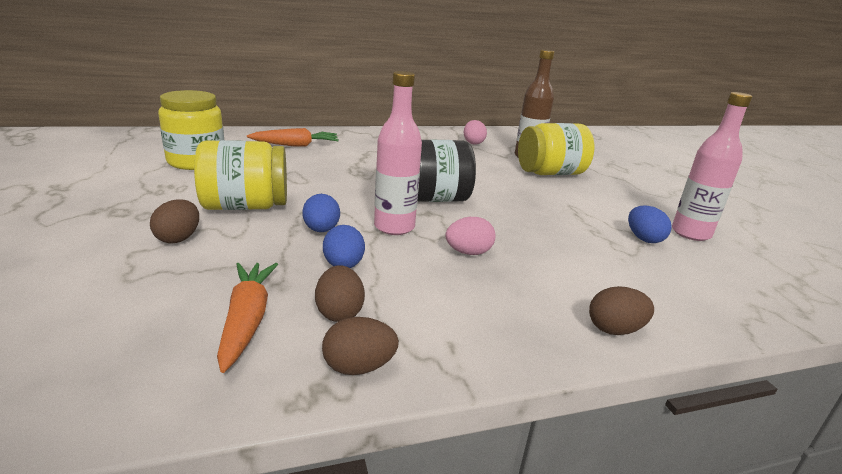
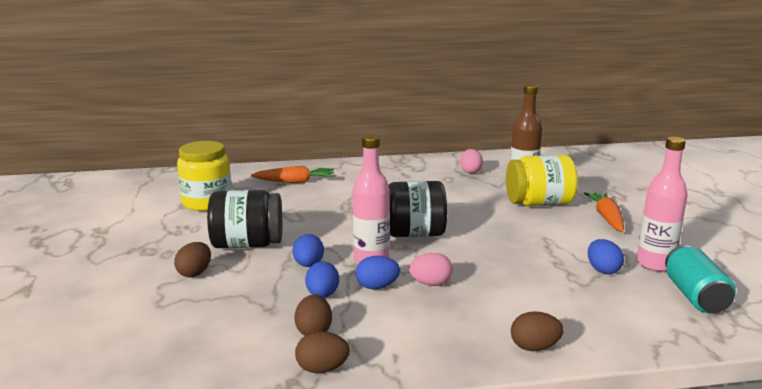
camera: 10 degrees right, 5 degrees down
yellow jar [194,140,287,210] -> black jar [207,190,282,248]
orange carrot [217,263,278,373] -> orange carrot moved to [584,192,624,232]
none -> blue egg [356,256,400,289]
none -> turquoise can [665,245,736,313]

